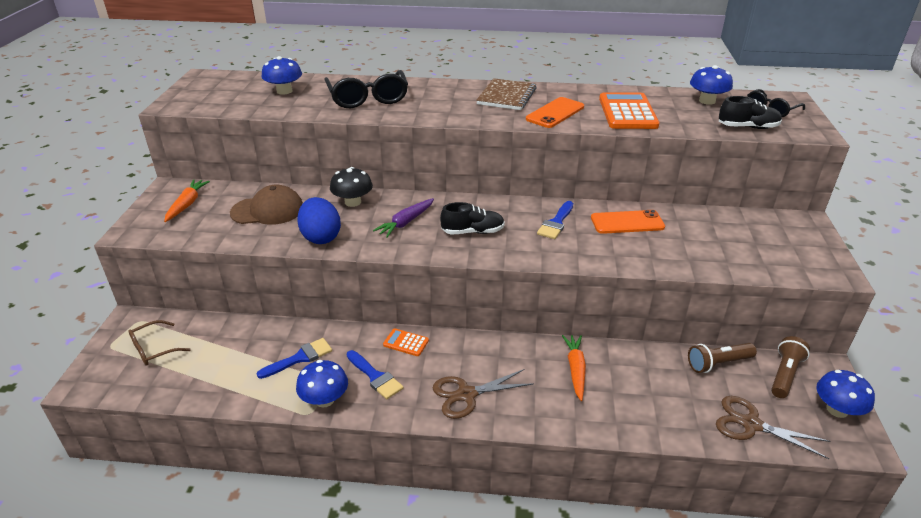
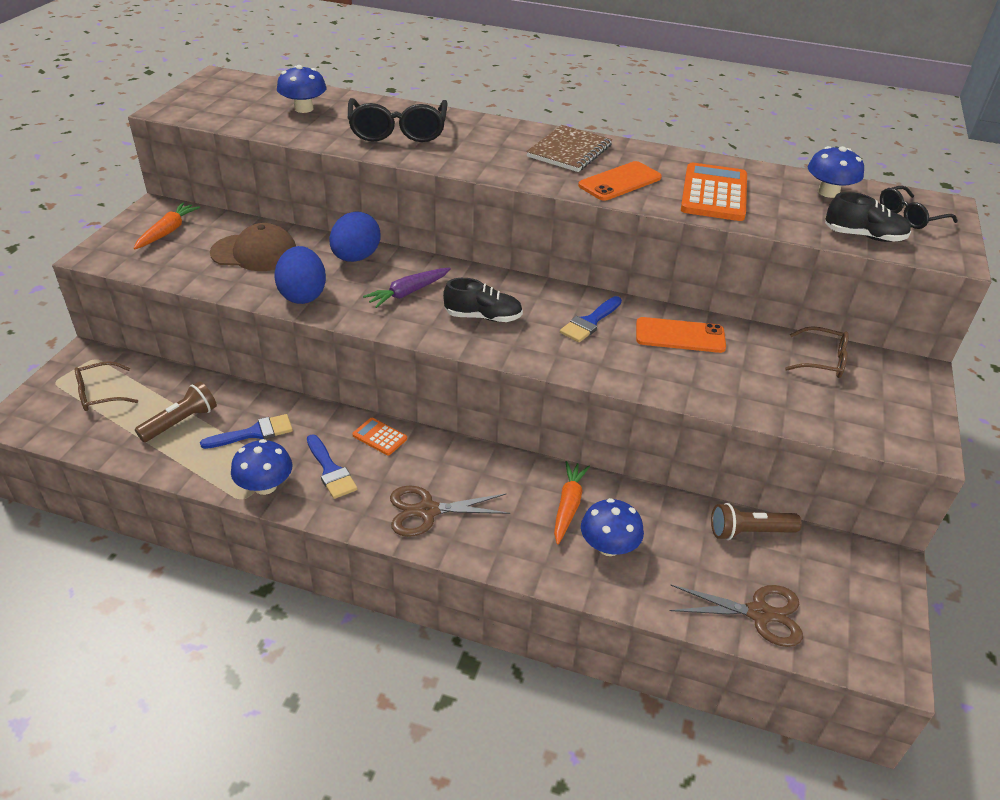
camera: 10 degrees right, 5 degrees up
black mushroom [330,167,373,207] -> blue egg [329,211,380,262]
brown scissors [716,396,830,459] -> brown scissors turned 150 degrees clockwise [670,585,803,647]
brown flashlight [771,336,810,398] -> brown flashlight moved to [135,381,217,442]
blue mushroom [816,370,875,418] -> blue mushroom moved to [581,498,644,556]
none -> brown glasses [785,326,849,378]

